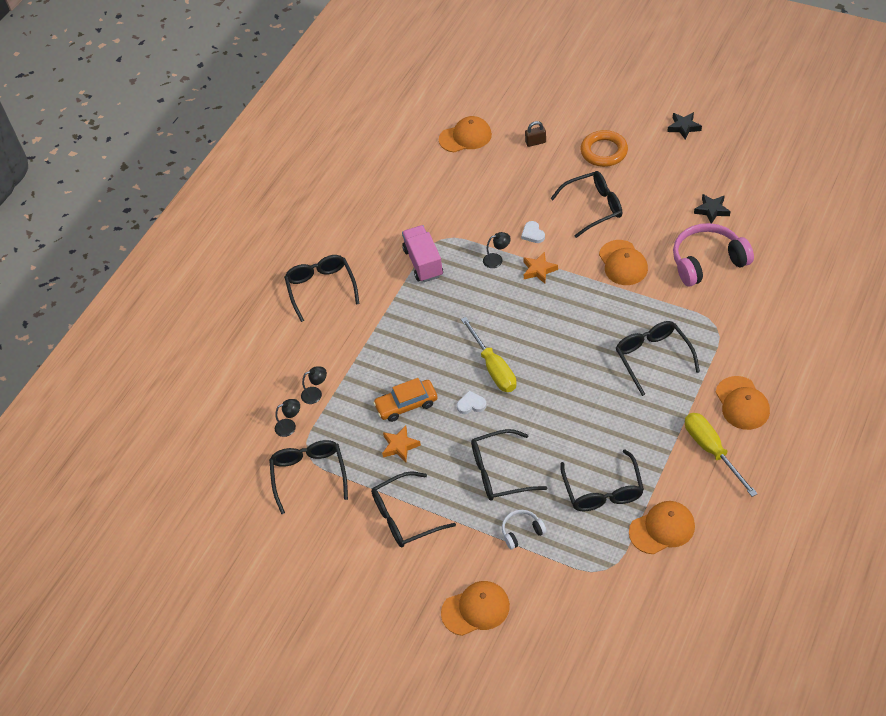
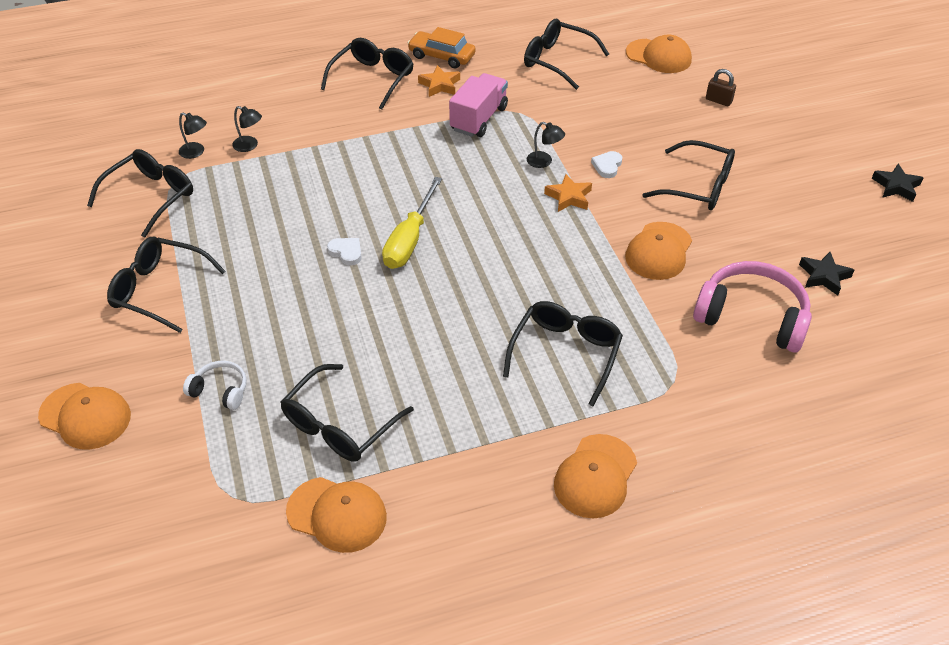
camera: 40 degrees right, 5 degrees down
orange car [373,378,438,422] -> orange car moved to [407,27,476,68]
orange star [382,426,421,462] -> orange star moved to [418,65,460,97]
black glasses [471,429,547,501] -> black glasses moved to [524,19,609,90]
orange ring [581,130,628,167] -> none
yellow screwdriver [685,413,758,497] -> none

